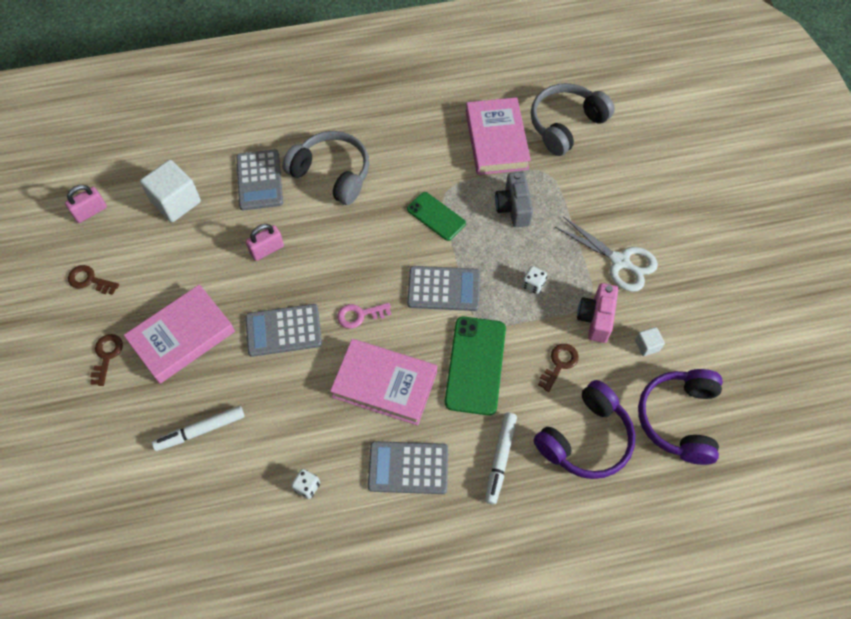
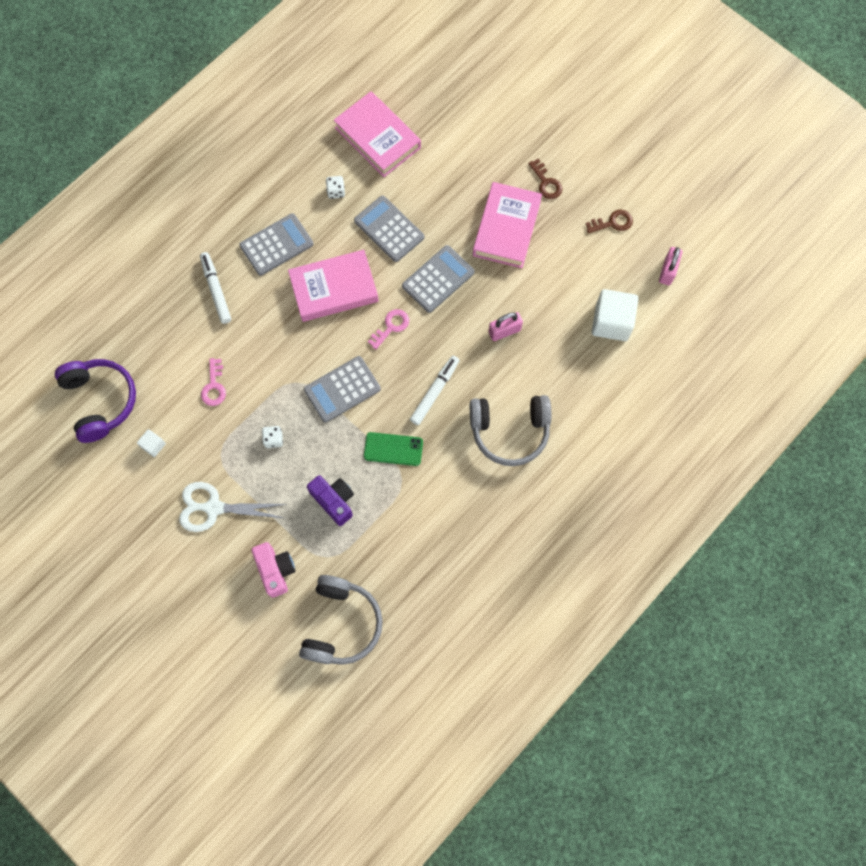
camera: 145 degrees right, 10 degrees up
white marker [152,406,245,451] -> white marker moved to [410,355,459,425]
grey calculator [236,149,283,210] -> grey calculator moved to [354,196,424,262]
pink padlock [246,224,284,261] -> pink padlock turned 45 degrees clockwise [489,312,523,341]
green phone [445,317,506,415] -> none
pink book [466,97,531,175] -> pink book moved to [334,91,421,177]
grey camera [495,172,533,227] -> purple camera [307,475,354,526]
purple headphones [534,380,635,479] -> none
brown key [538,344,579,392] -> pink key [201,358,226,406]
pink camera [577,283,618,343] -> pink camera moved to [252,542,295,598]

